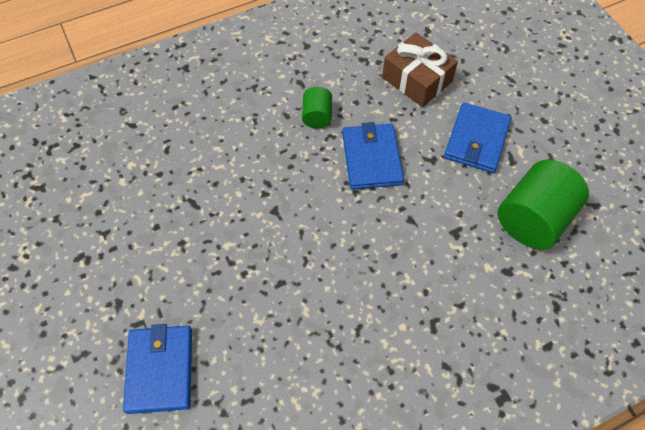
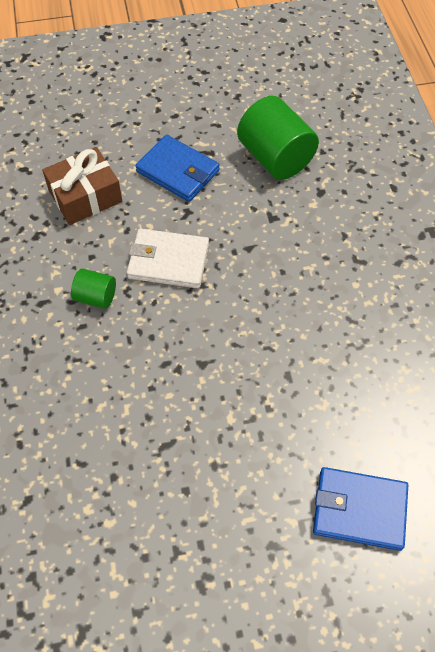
camera: 75 degrees left, 0 degrees up
blue wallet [342,122,404,190] -> white wallet [127,228,209,288]

